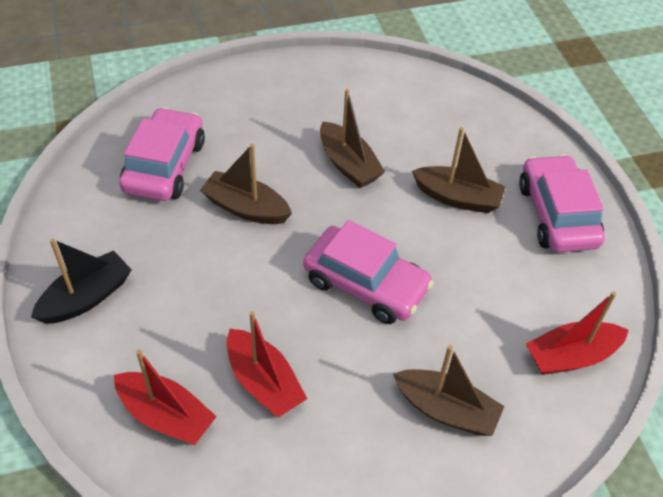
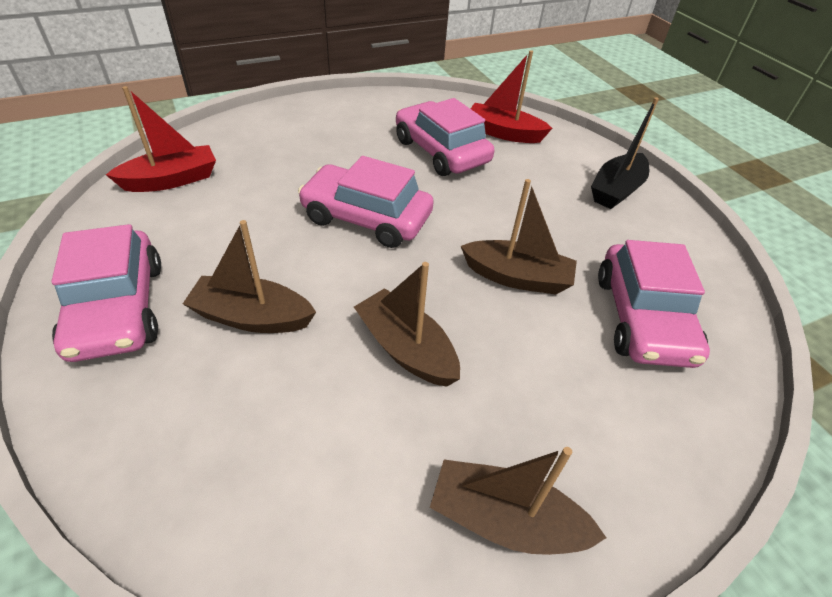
camera: 170 degrees right, 5 degrees down
red boat [227,311,307,418] -> pink car [396,98,494,176]
brown boat [393,345,505,436] -> brown boat moved to [430,447,606,555]

